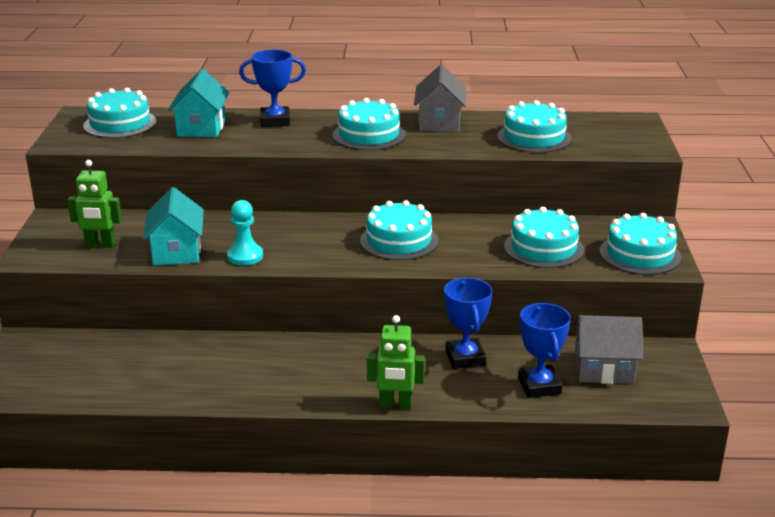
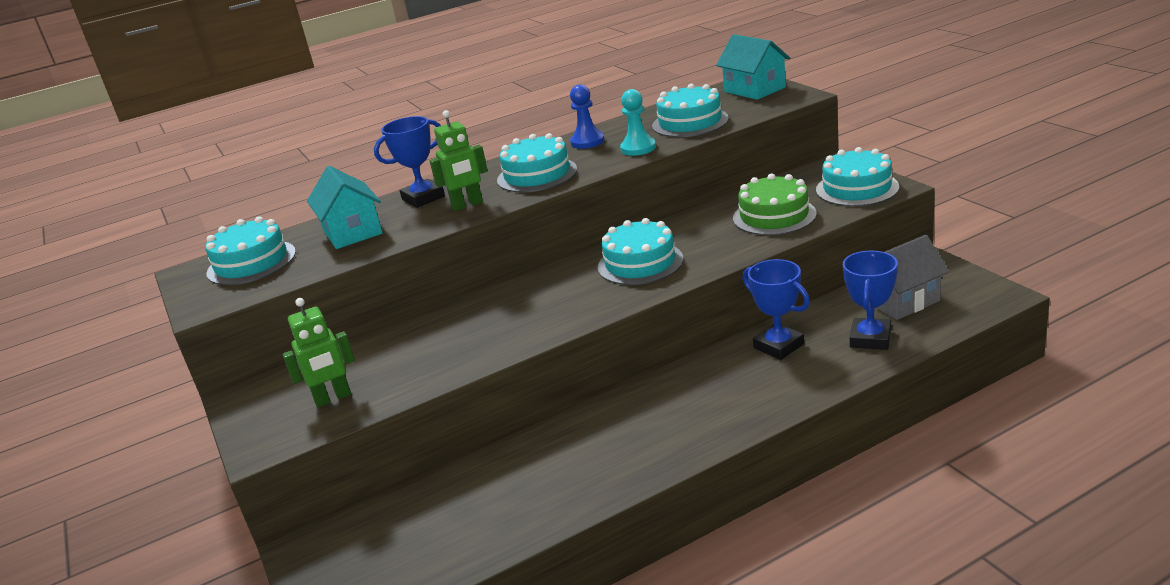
camera: 25 degrees left, 0 degrees up
turquoise house [143,187,204,266] -> turquoise house moved to [716,34,790,100]
turquoise pawn [227,200,263,265] -> turquoise pawn moved to [620,89,656,156]
green robot [367,315,425,409] -> green robot moved to [429,110,488,211]
grey house [414,64,466,132] -> blue pawn [570,85,604,149]
turquoise cake [504,207,584,268] -> green cake [733,174,817,235]
blue trophy [518,303,571,398] -> blue trophy turned 60 degrees clockwise [843,251,898,350]

